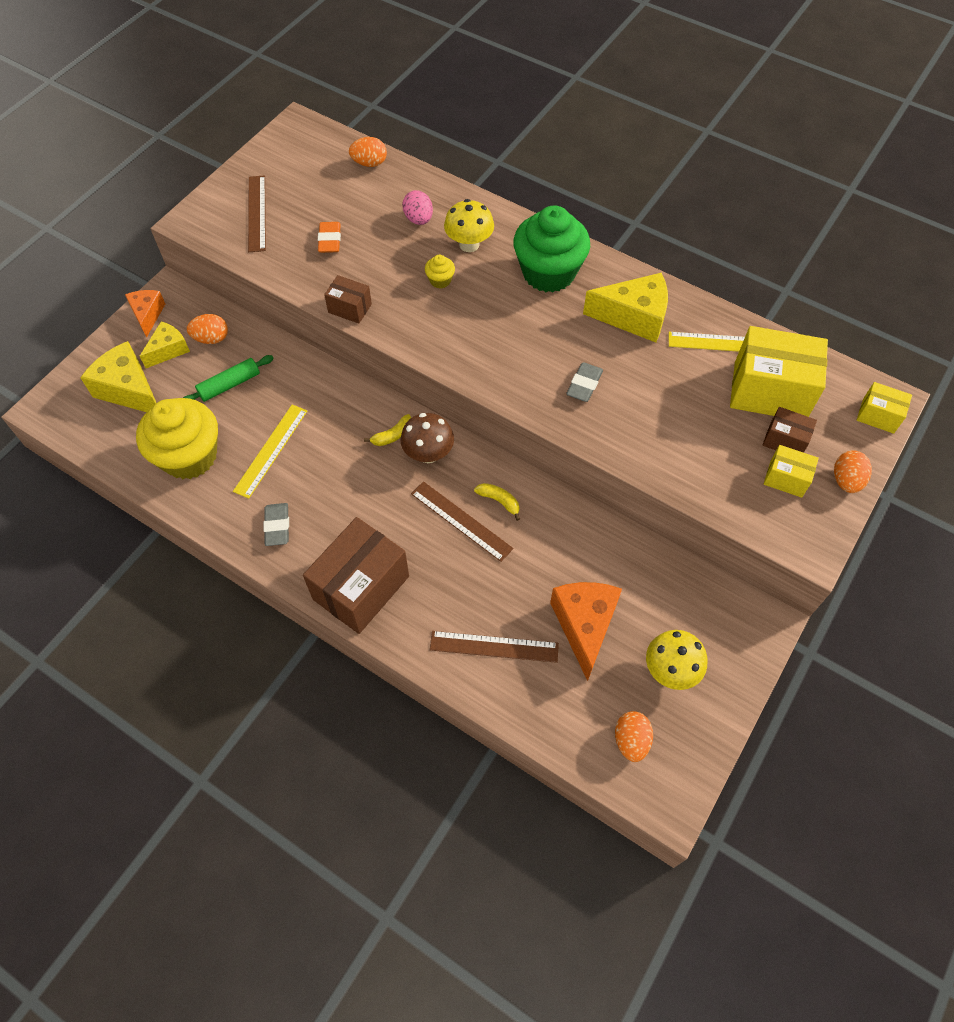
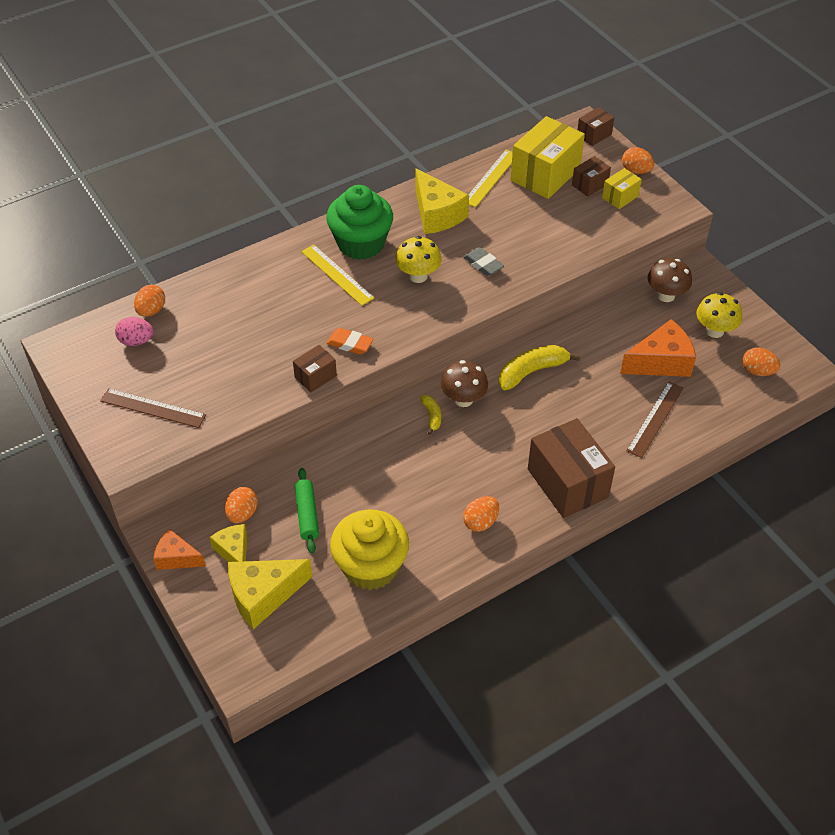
camera: 65 degrees left, 10 degrees down
yellow ruler [233,404,307,499] -> yellow ruler moved to [301,244,374,306]
grey eraser [264,503,289,546] -> orange egg [463,496,499,532]
orange eraser [318,222,341,253] -> orange eraser moved to [327,328,374,355]
pink egg [402,190,433,225] -> pink egg moved to [115,317,154,346]
brown ruler [411,481,513,562] -> none
yellow cupcake [425,255,455,289] -> none
yellow mushroom [444,199,494,252] -> yellow mushroom moved to [395,236,442,283]
yellow banana [474,483,520,521] -> yellow banana [499,345,580,390], size x1.88
orange cheese [550,582,622,681] -> orange cheese turned 135 degrees clockwise [620,319,696,377]
yellow cheese [583,272,668,342] -> yellow cheese turned 120 degrees clockwise [415,168,469,234]
yellow box [857,382,912,434] -> brown box [577,107,614,146]
none -> brown mushroom [648,258,692,302]

